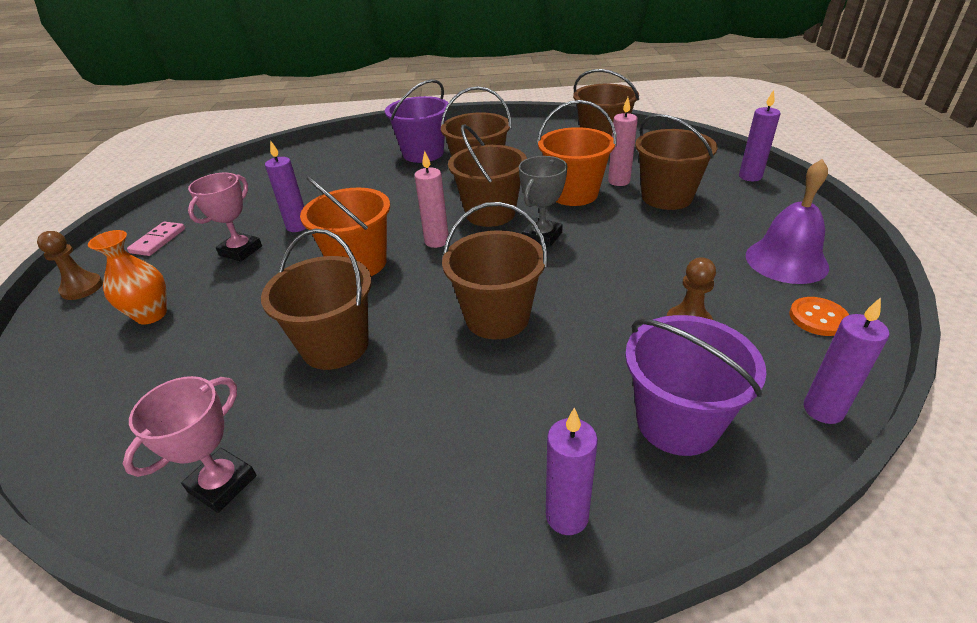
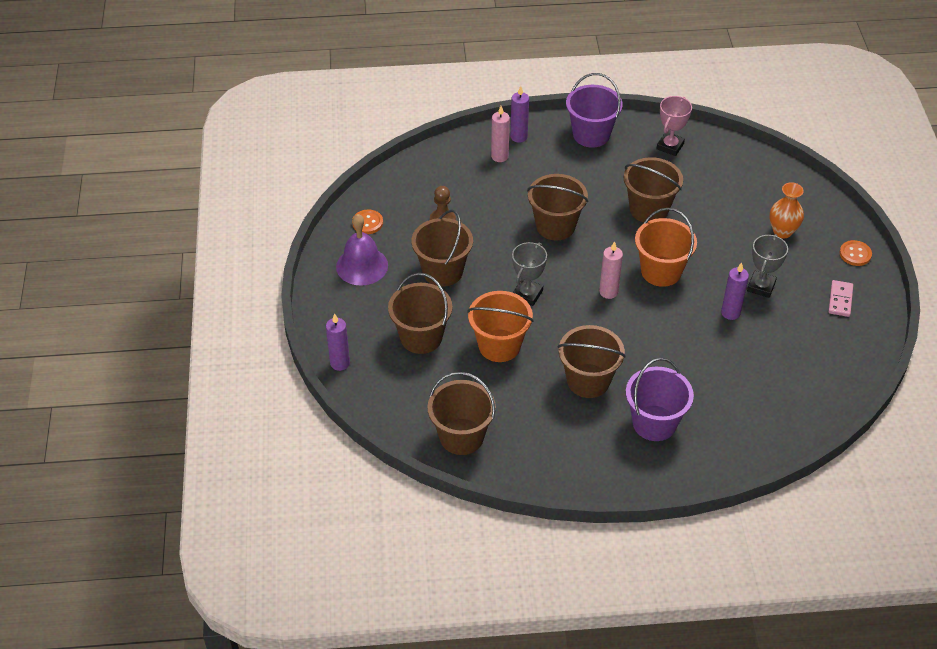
camera: 175 degrees right, 10 degrees up
brown pawn [37,231,103,300] -> orange button [840,240,872,266]
pink trophy [188,173,262,262] -> grey trophy [747,234,788,298]
brown bucket [448,125,527,227] -> brown bucket moved to [411,209,473,287]
pink candle [608,97,638,186] -> pink candle moved to [491,106,510,162]
purple bucket [625,315,767,456] -> purple bucket moved to [566,73,623,148]
purple candle [804,297,889,424] -> none

